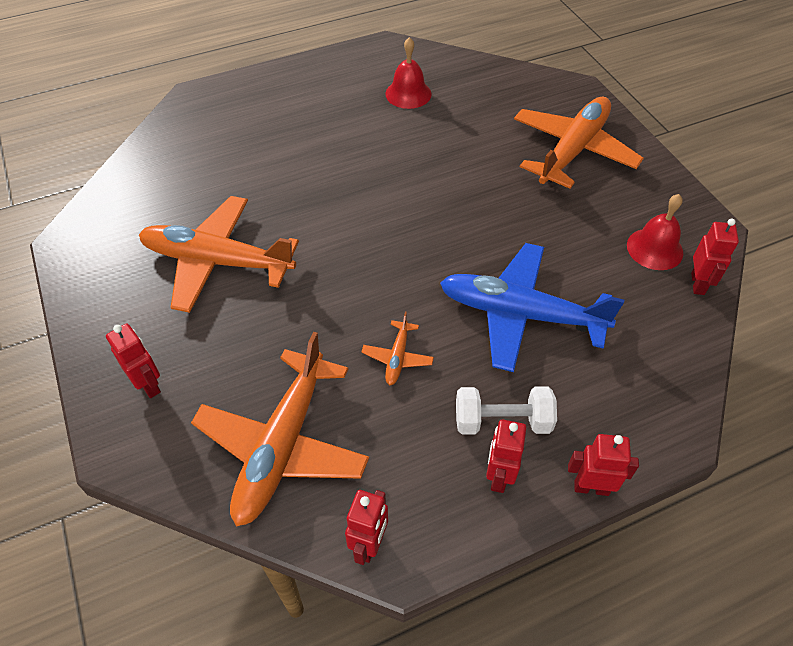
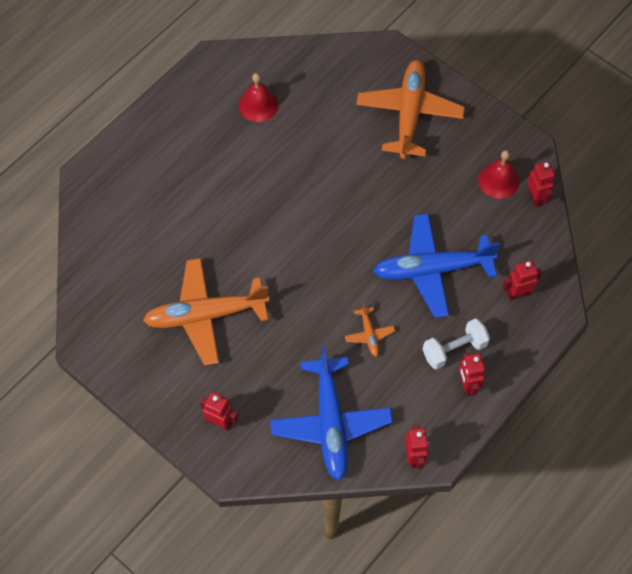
camera: 25 degrees left, 10 degrees up
orange plane [191,332,369,526] -> blue plane [270,345,393,481]
red robot [568,434,639,496] -> red robot moved to [502,260,542,300]

